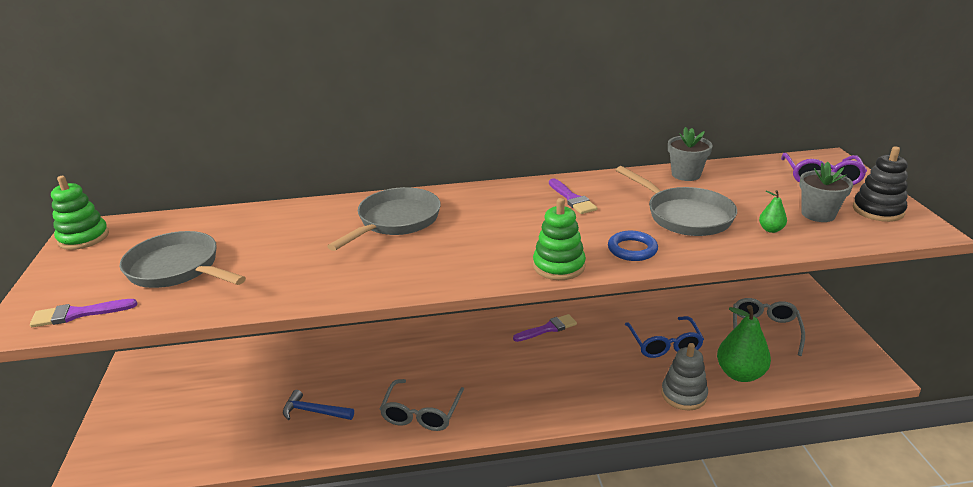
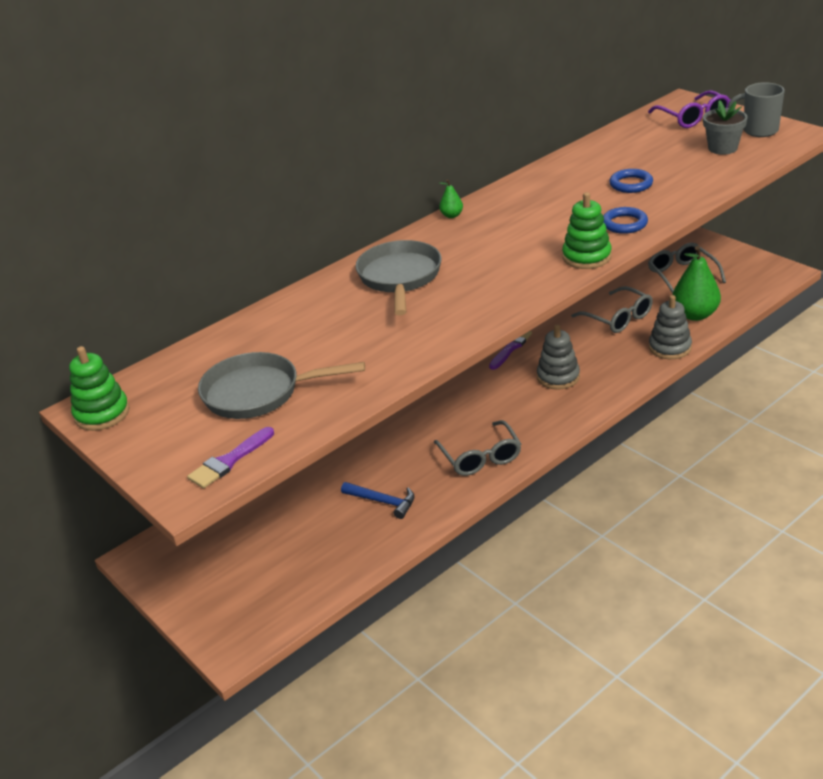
camera: 30 degrees left, 5 degrees up
blue hammer [283,390,354,420] -> blue hammer turned 135 degrees counterclockwise [341,482,414,519]
purple brush [549,178,597,214] -> none
grey pan [616,166,737,236] -> blue ring [609,169,653,193]
blue glasses [625,316,704,358] -> grey glasses [571,286,653,333]
grey flower pot [668,127,713,181] -> none
green pear [759,190,787,233] -> green pear moved to [439,179,463,218]
black stacking toy [853,147,908,222] -> grey mug [727,82,785,137]
none -> grey stacking toy [537,324,580,390]

